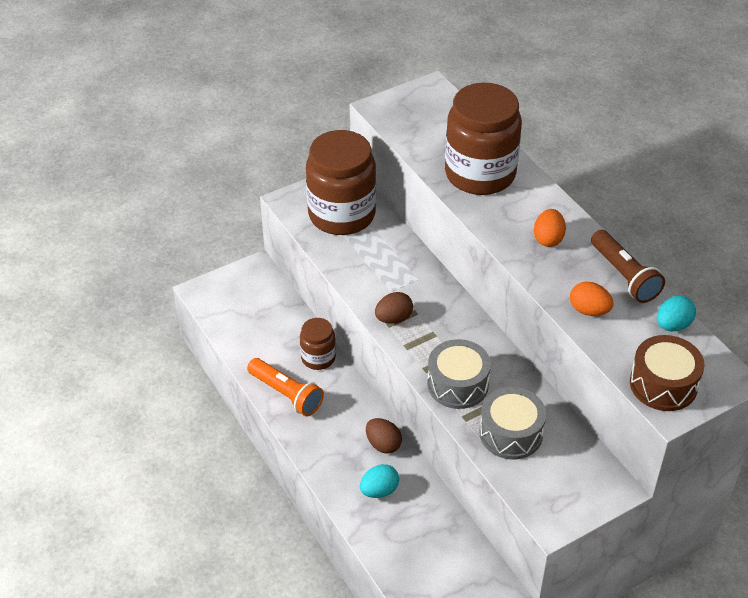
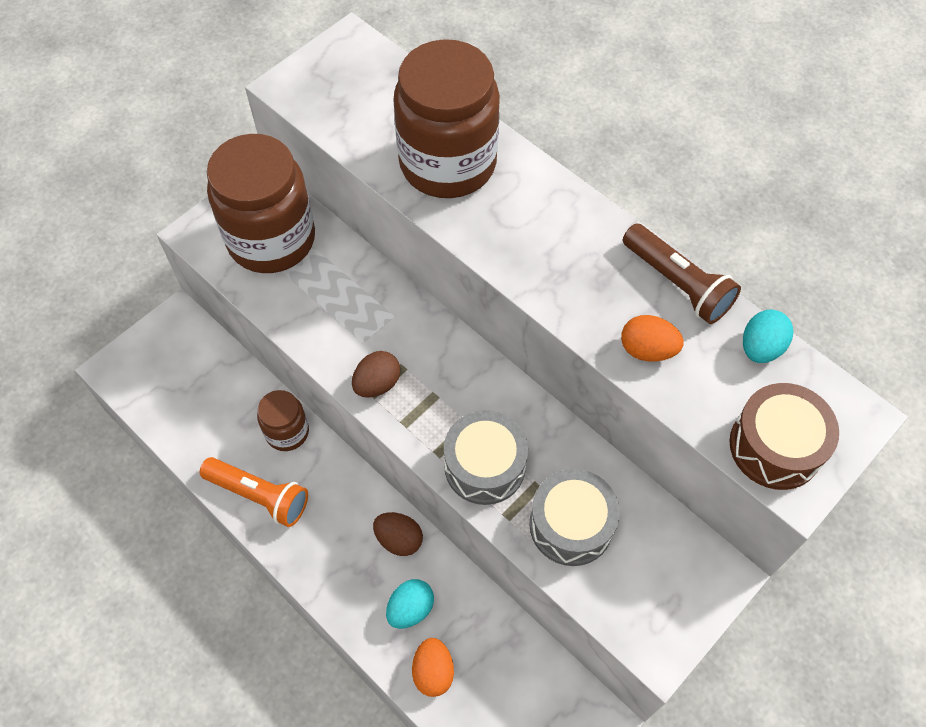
camera: 15 degrees left, 15 degrees up
orange egg [534,209,566,247] -> orange egg moved to [412,638,454,697]

